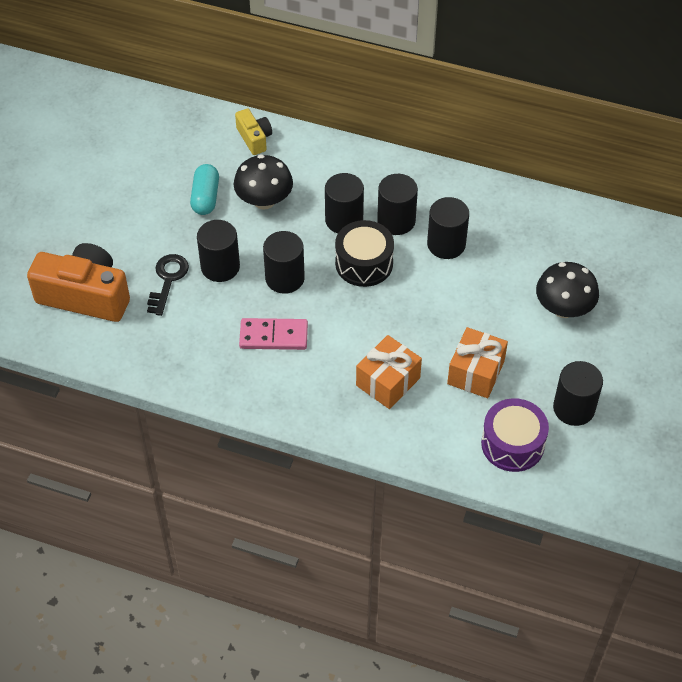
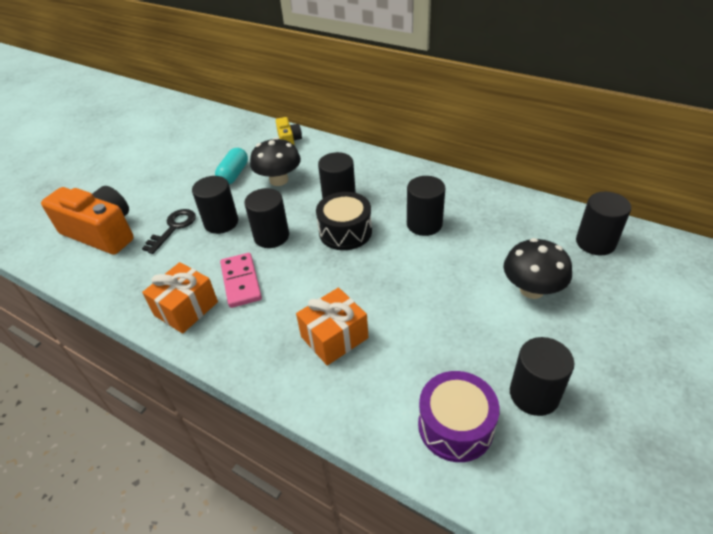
camera: 15 degrees right, 10 degrees down
pink domino [239,318,308,350] -> pink domino turned 60 degrees clockwise [220,253,262,308]
black cylinder [377,174,418,235] -> black cylinder moved to [576,192,631,256]
orange gift [447,327,508,398] -> orange gift moved to [142,262,218,334]

